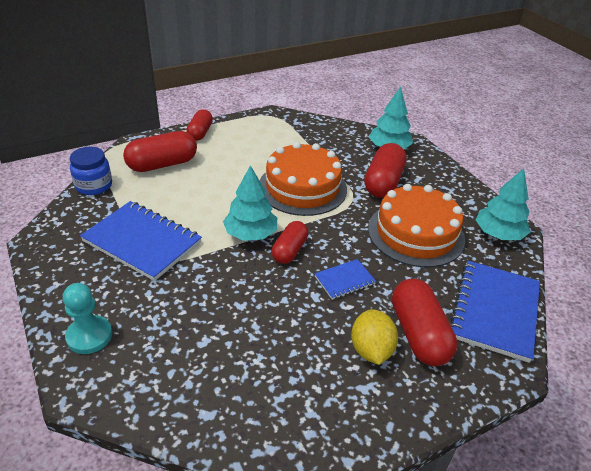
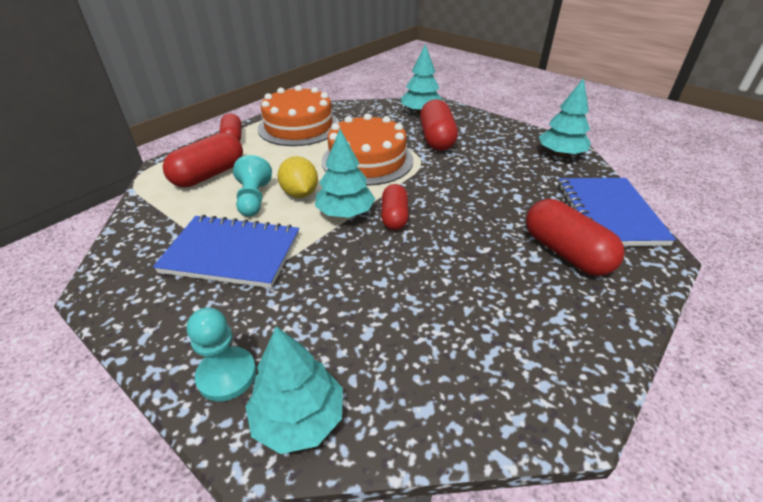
camera: 20 degrees left, 0 degrees up
blue jar [70,147,112,195] -> none
blue notebook [314,259,376,300] -> none
yellow lemon [351,309,398,365] -> yellow lemon moved to [278,156,318,198]
orange cake [368,184,465,267] -> orange cake moved to [257,85,339,146]
none -> turquoise pawn [233,155,272,217]
none -> turquoise tree [245,326,343,454]

